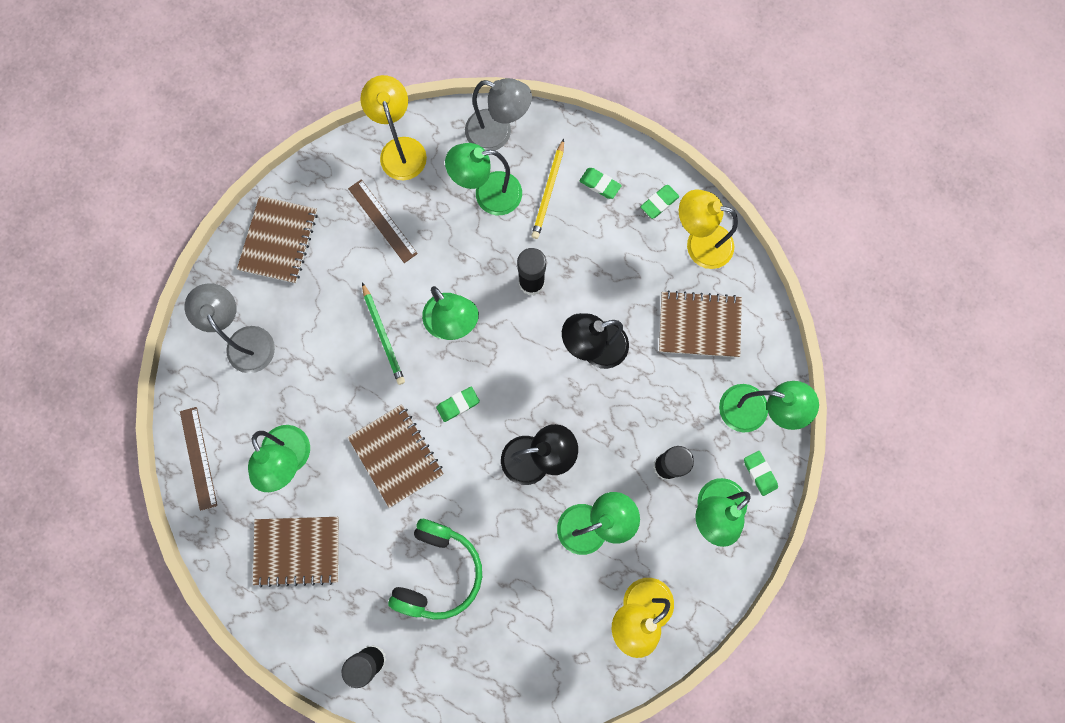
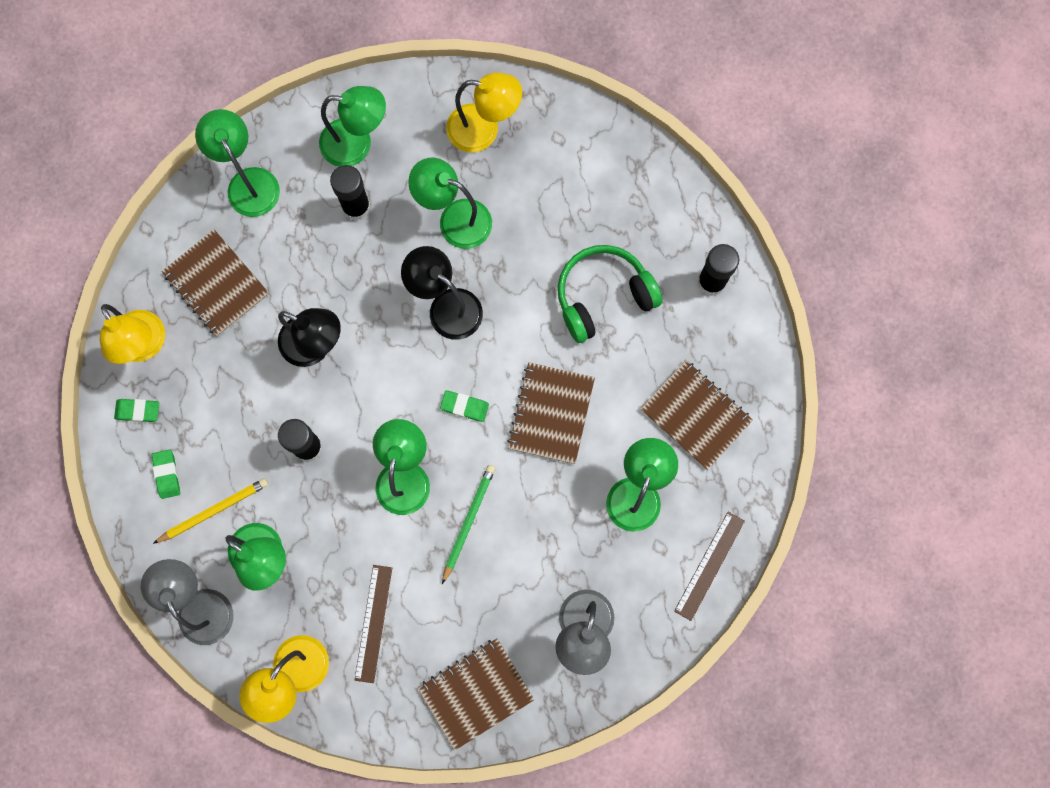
camera: 135 degrees left, 0 degrees up
green eraser [744,451,778,496] -> none

